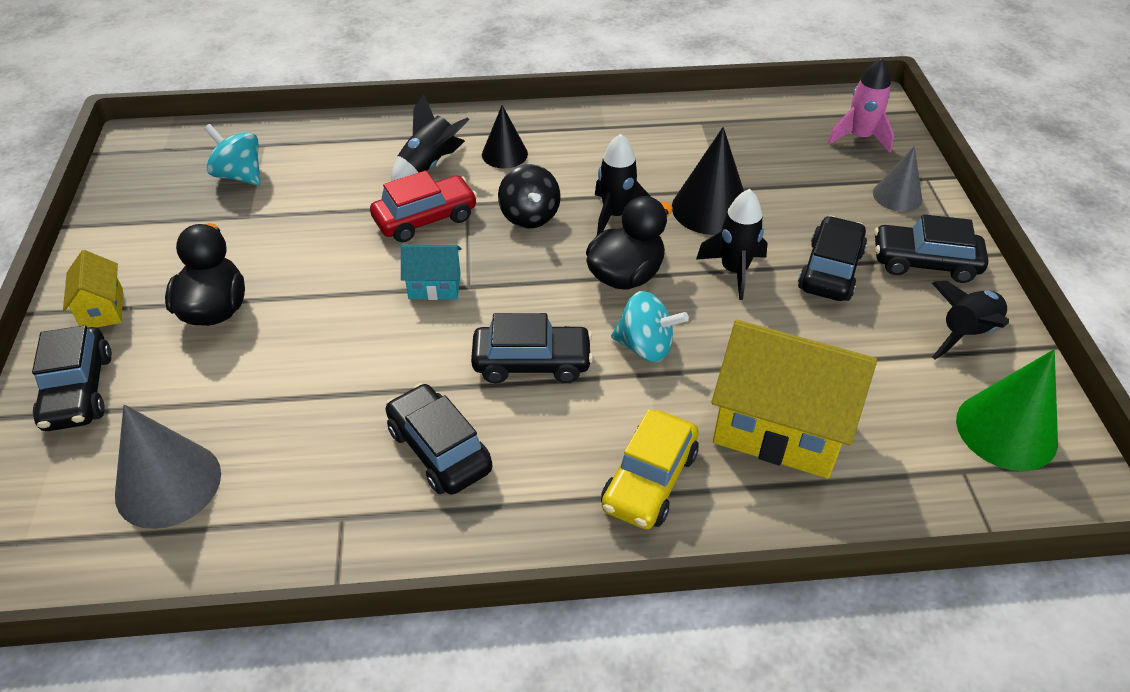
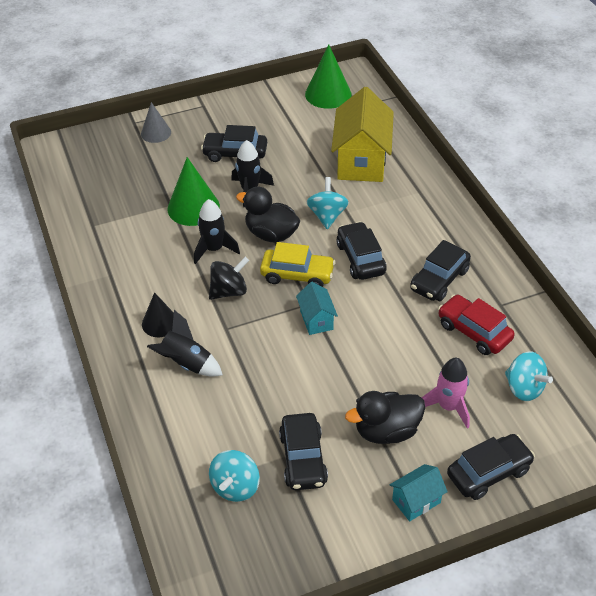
camera: 105 degrees left, 0 degrees up
yellow house [63,250,123,328] -> turquoise house [389,464,448,521]
grey cone [115,404,221,529] -> turquoise spinning top [505,351,553,401]
red car [370,171,478,243] -> red car moved to [438,295,515,355]
yellow car [601,409,699,529] -> yellow car moved to [260,242,335,287]
black cone [672,127,744,235] -> green cone [167,157,220,226]
pink rocket [828,58,894,153] -> pink rocket moved to [422,358,470,429]
black car [874,214,988,283] -> black car moved to [279,413,328,490]
black rocket [932,281,1009,359] -> none

